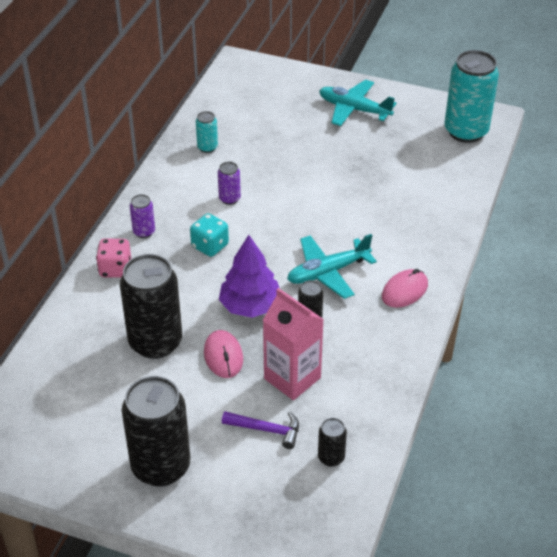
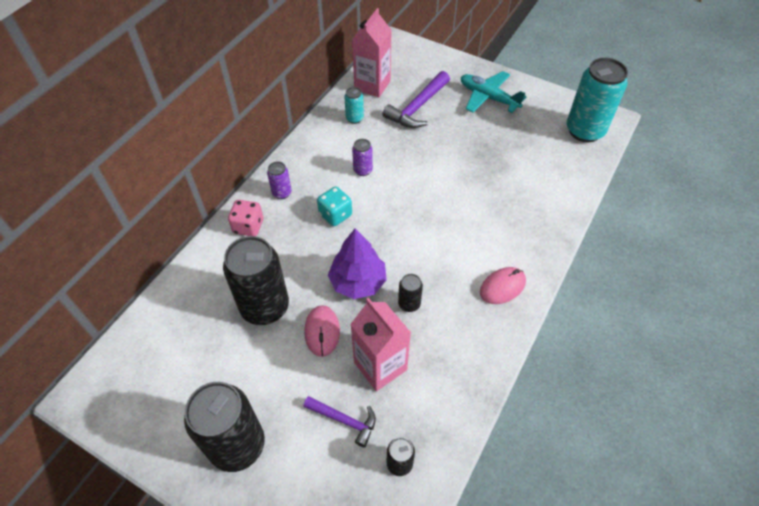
camera: 10 degrees right, 10 degrees up
turquoise plane [287,234,377,299] -> none
none -> pink carton [352,8,392,97]
none -> purple hammer [382,71,450,128]

